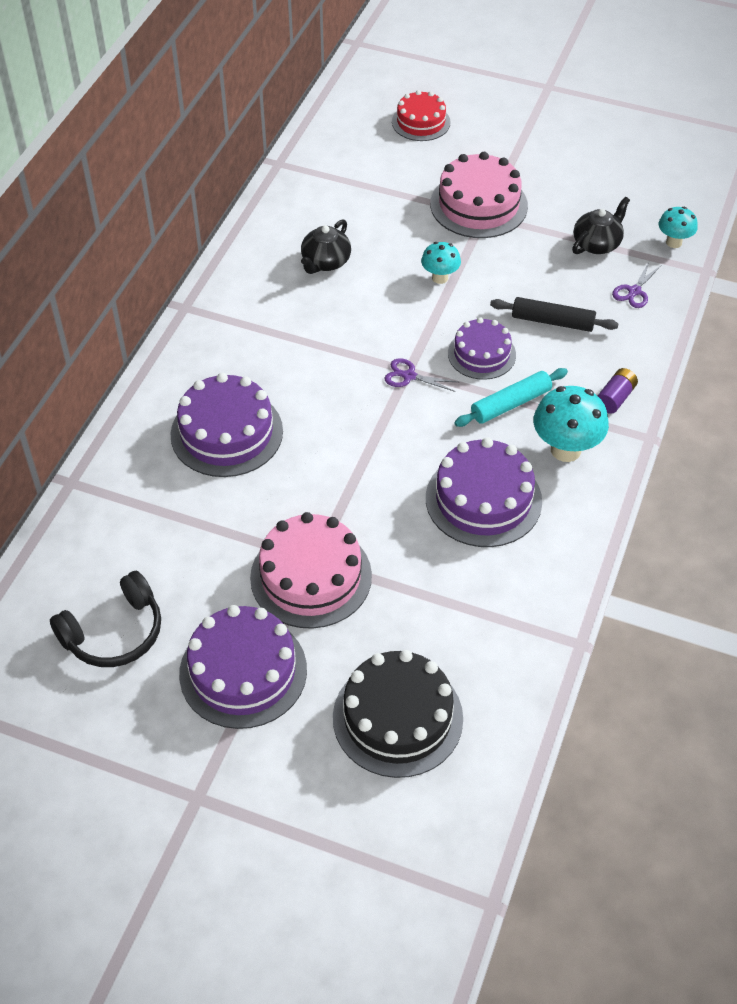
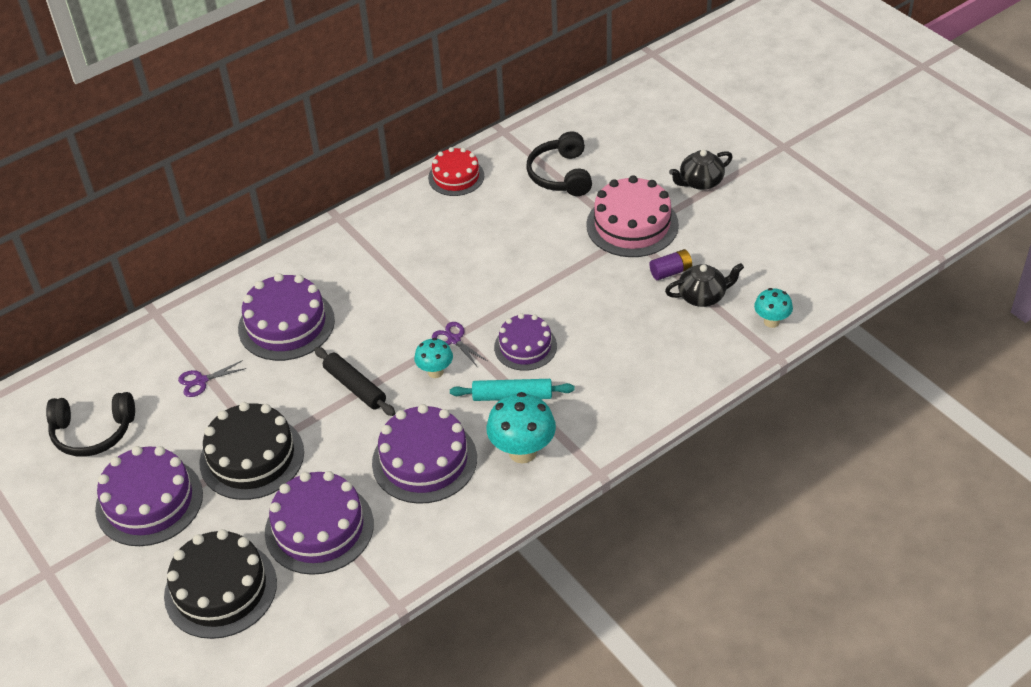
camera: 35 degrees right, 5 degrees down
pink cake [250,512,372,629] -> black cake [199,402,304,500]
black teapot [301,219,351,274] -> black teapot moved to [669,150,733,190]
red cake [392,90,451,141] -> red cake moved to [428,147,484,196]
turquoise mushroom [421,242,461,284] -> turquoise mushroom moved to [414,338,453,378]
black rolling pin [490,297,618,332] -> black rolling pin moved to [314,347,395,416]
purple battery [598,368,638,414] -> purple battery moved to [649,249,692,280]
purple scissors [612,262,662,308] -> purple scissors moved to [178,360,247,397]
none -> purple cake [265,471,374,575]
none -> black headphones [527,131,592,196]

